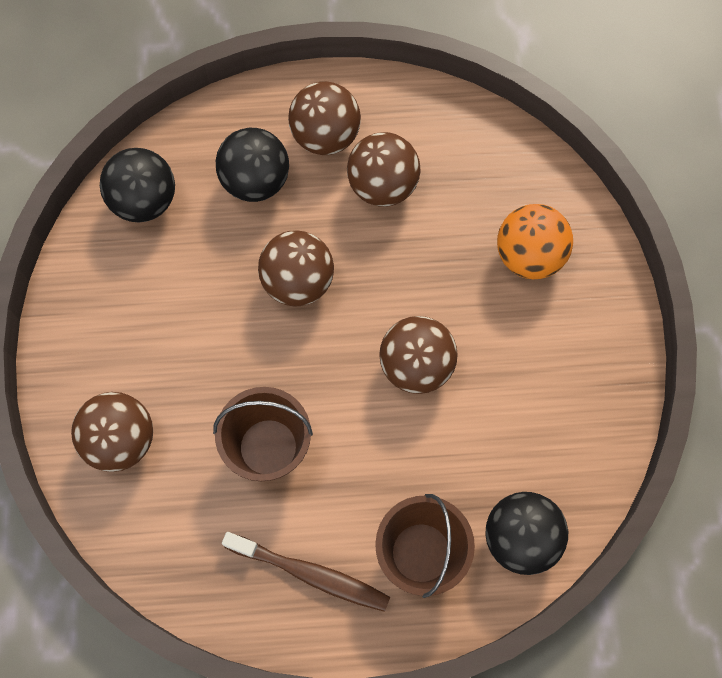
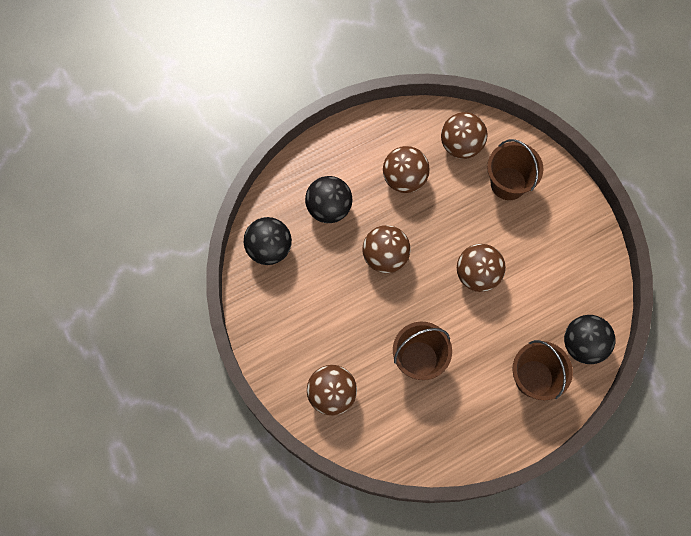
camera: 25 degrees left, 0 degrees up
brown toothbrush [222,532,390,612] -> none
brown ball [288,81,361,155] -> brown ball moved to [441,112,488,159]
orange ball [497,204,573,279] -> brown bucket [487,139,543,200]

